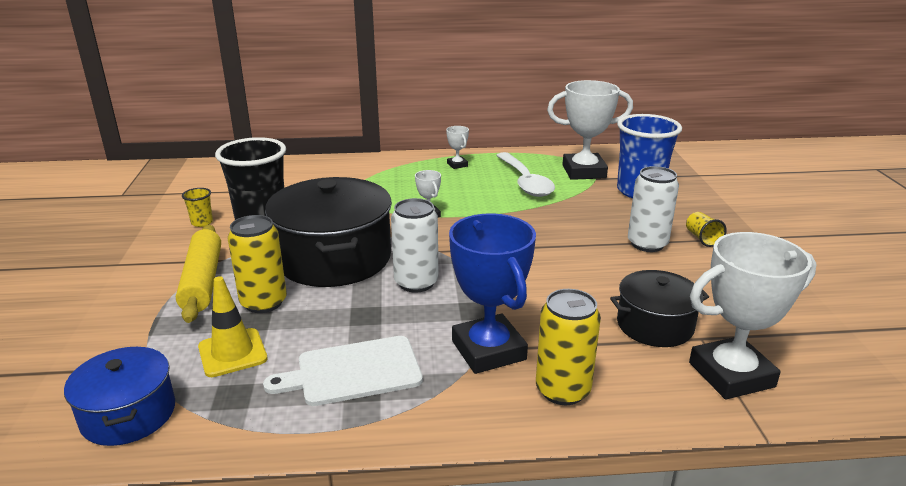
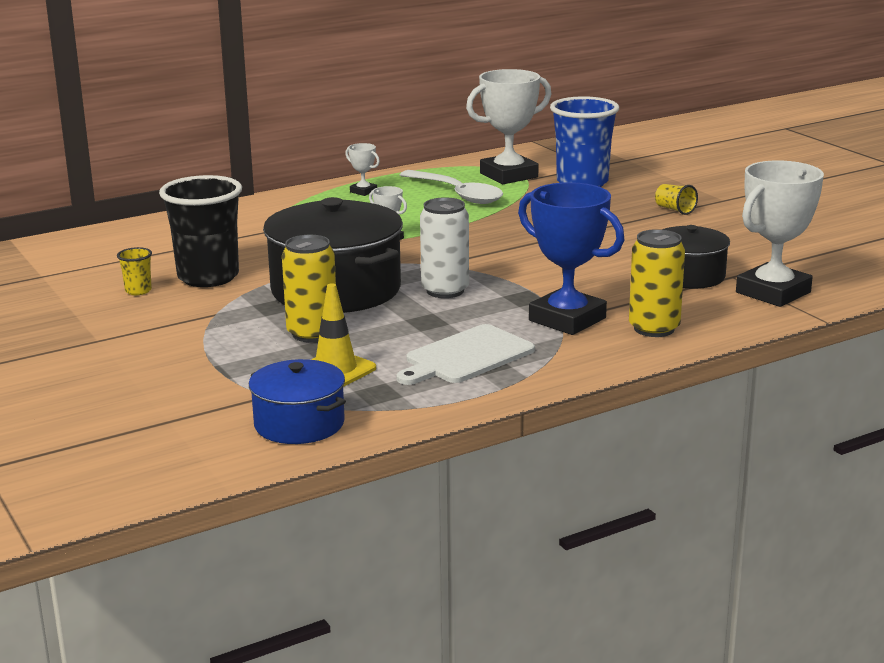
camera: 25 degrees left, 5 degrees down
yellow rolling pin [176,225,221,323] -> none
white can [628,166,679,252] -> none

